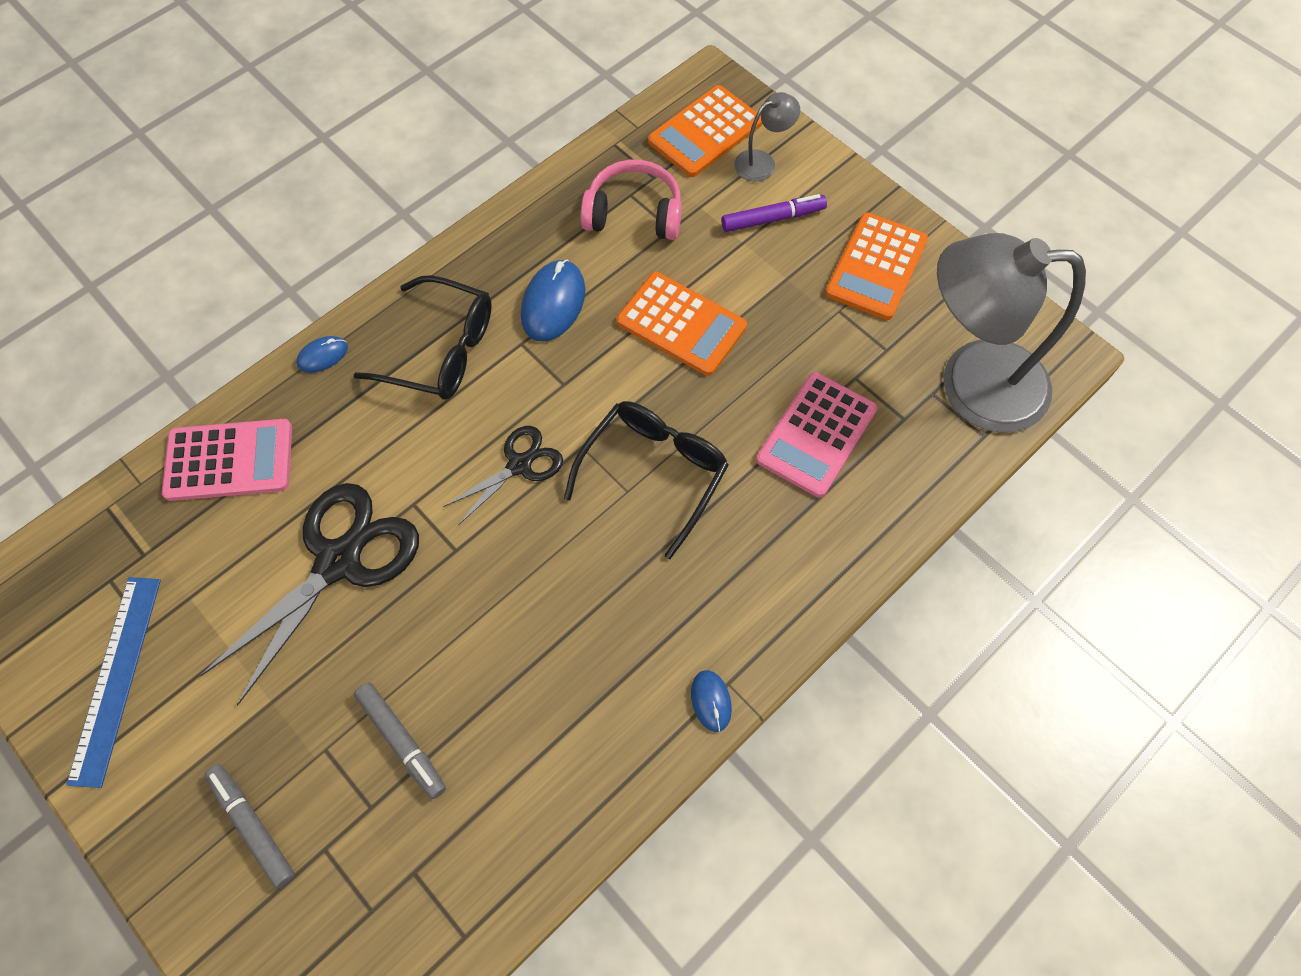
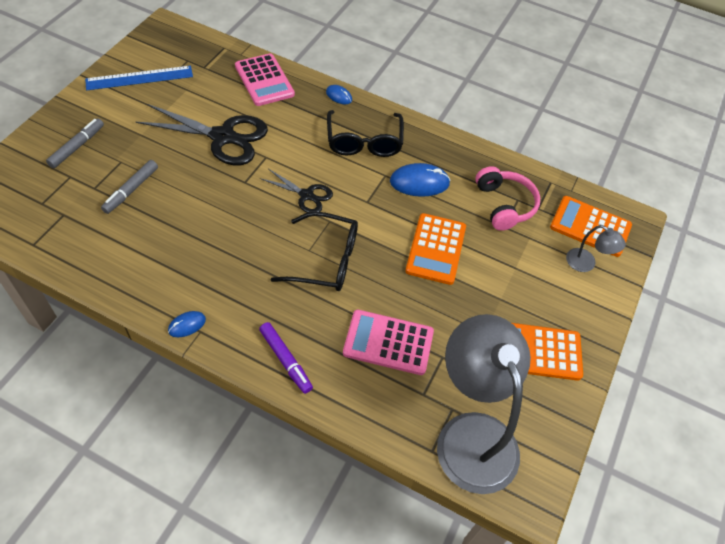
camera: 65 degrees right, 10 degrees down
purple marker [721,194,827,232] -> purple marker moved to [259,322,313,394]

